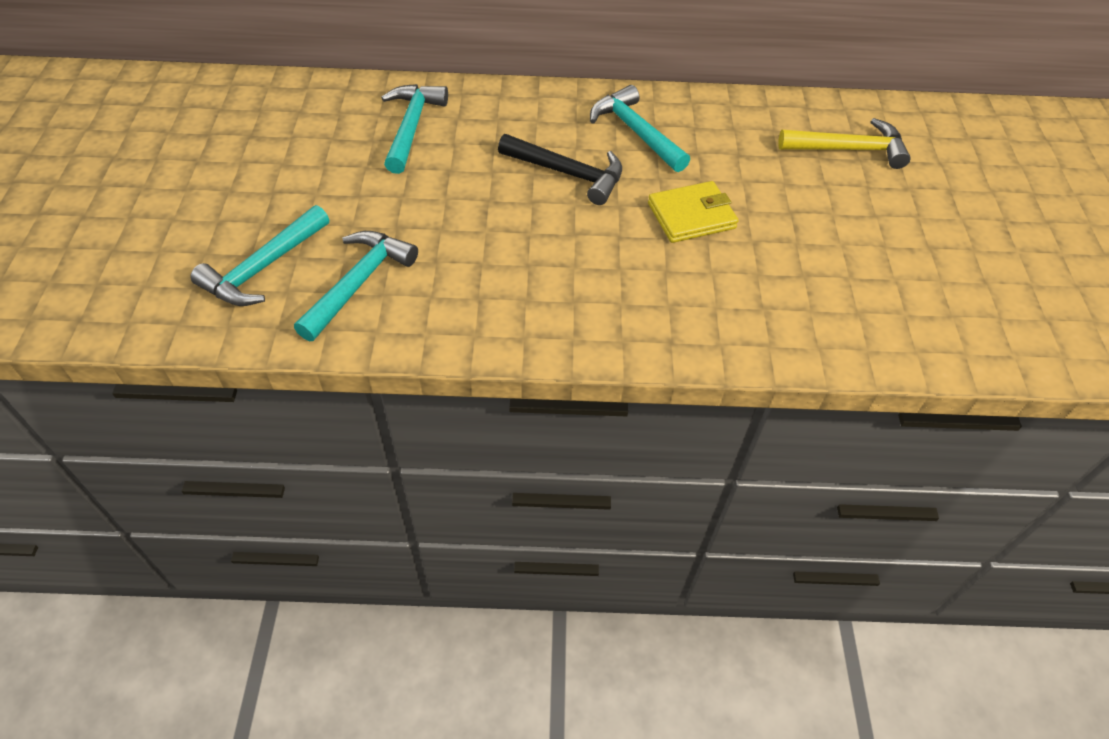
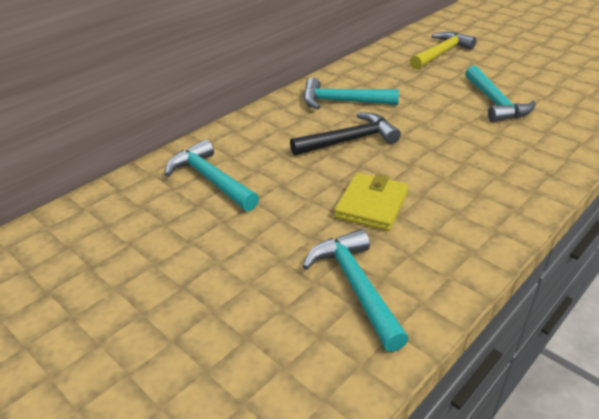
camera: 45 degrees left, 15 degrees down
turquoise hammer [190,205,329,306] -> turquoise hammer moved to [465,66,536,122]
yellow wallet [648,181,739,243] -> yellow wallet moved to [334,173,409,231]

